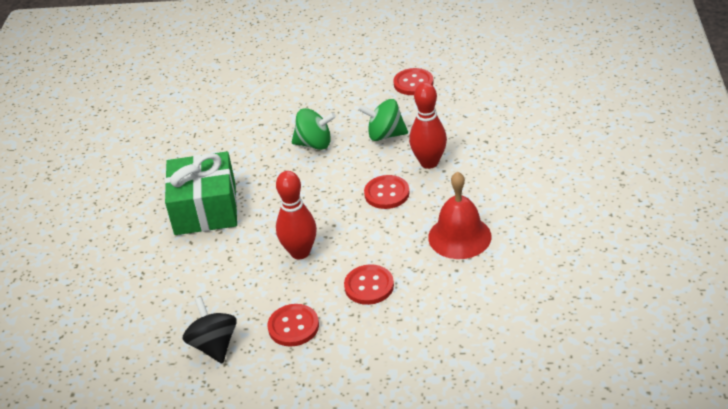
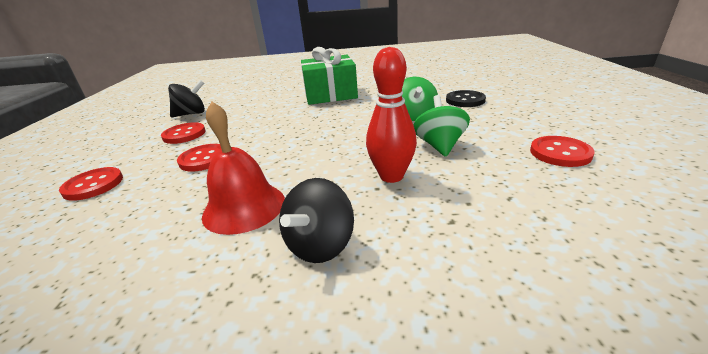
camera: 85 degrees right, 10 degrees down
red bowling pin [276,171,317,259] -> none
red button [364,175,409,209] -> red button moved to [59,167,123,201]
none -> black spinning top [279,178,354,263]
none -> black button [446,90,486,107]

